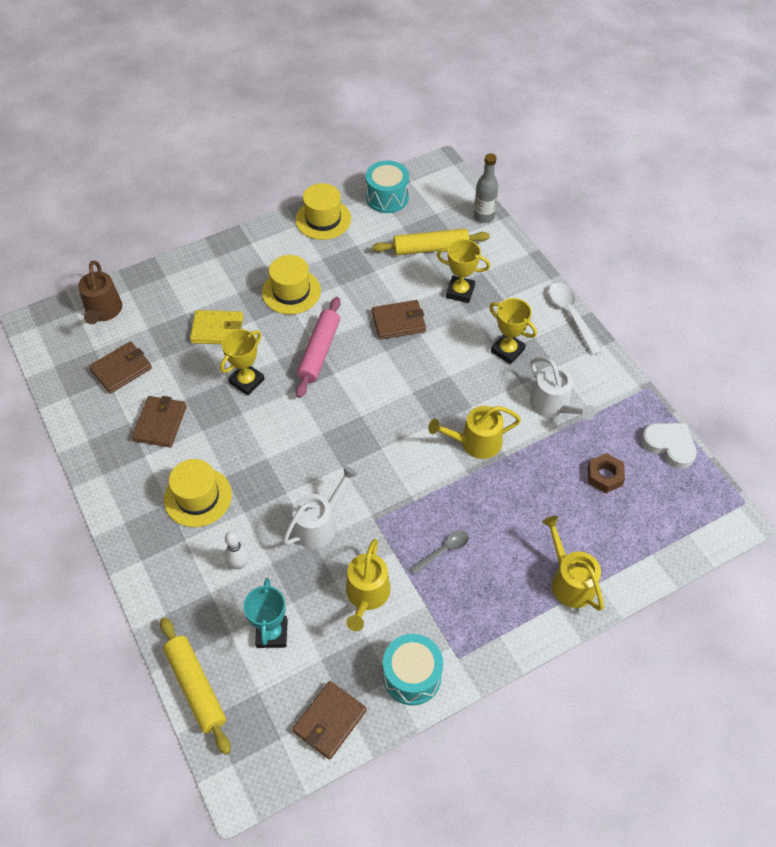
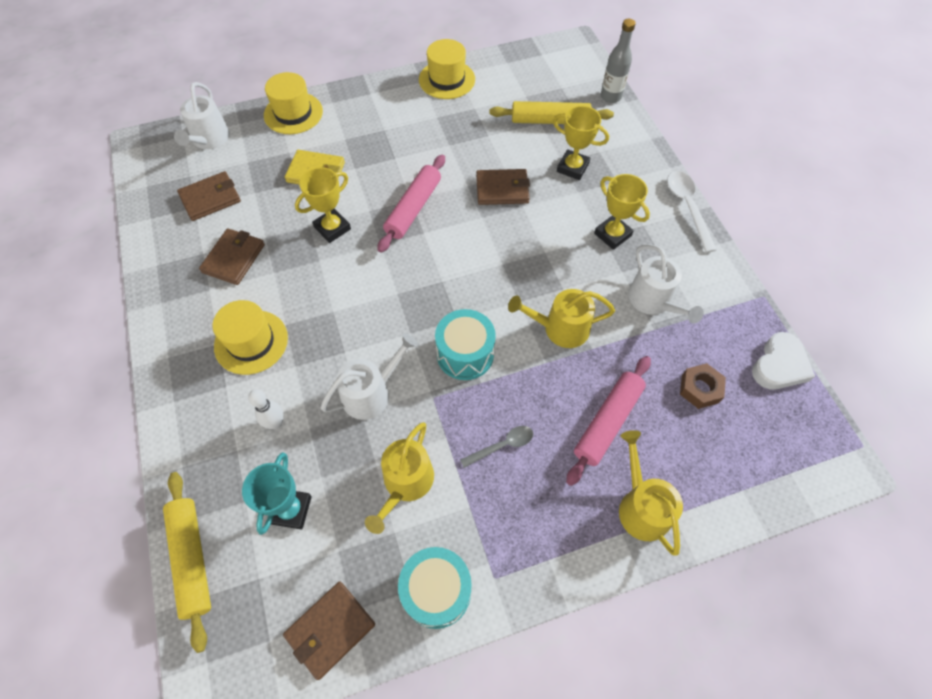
camera: 10 degrees right, 5 degrees up
brown watering can [78,260,122,324] -> white watering can [174,82,230,149]
yellow hat [262,255,321,315] -> yellow hat moved to [264,72,323,134]
turquoise drum [365,161,409,213] -> turquoise drum moved to [435,309,496,380]
white heart [641,423,697,469] -> white heart turned 75 degrees clockwise [752,332,815,390]
none -> pink rolling pin [566,356,651,486]

